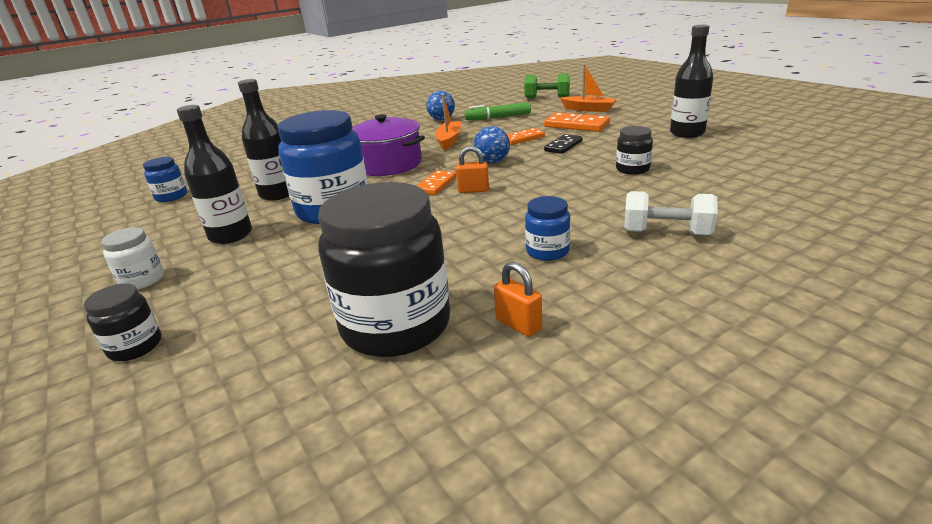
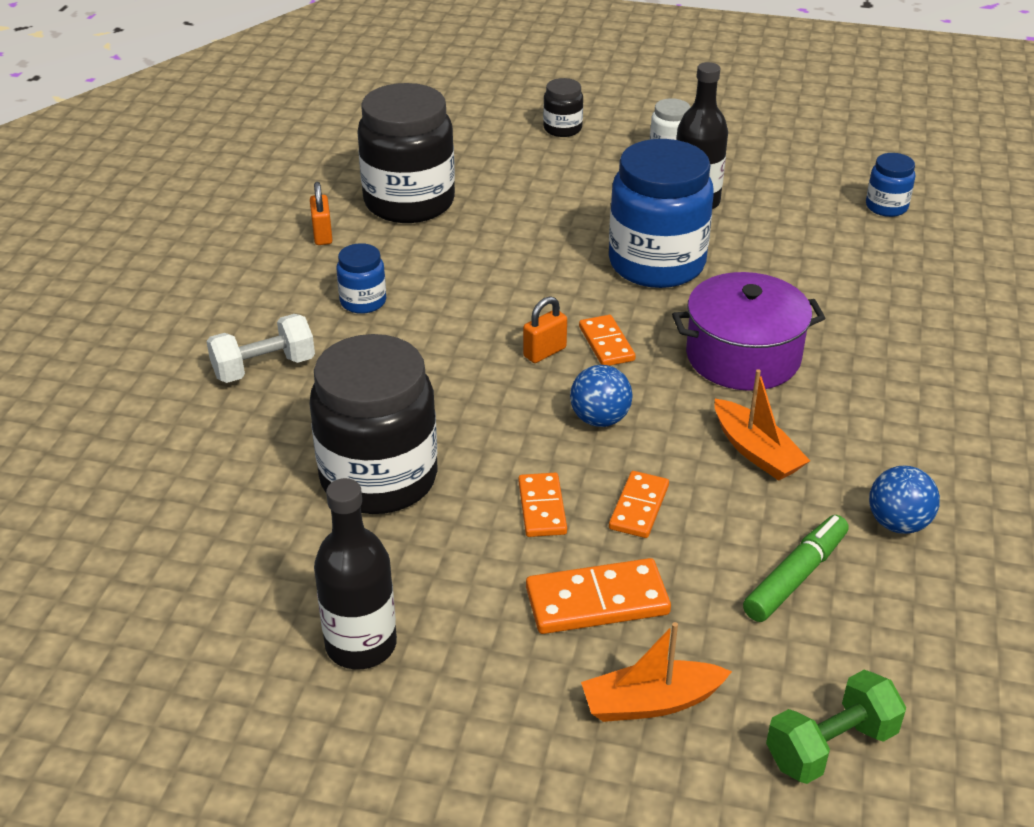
camera: 135 degrees right, 10 degrees up
black bottle [238,79,289,201] -> none
orange padlock [494,262,542,337] -> orange padlock turned 75 degrees clockwise [310,182,332,245]
black domino [544,134,583,154] -> orange domino [518,473,567,537]
black jar [616,126,653,175] -> black jar [310,334,438,514], size x2.16

